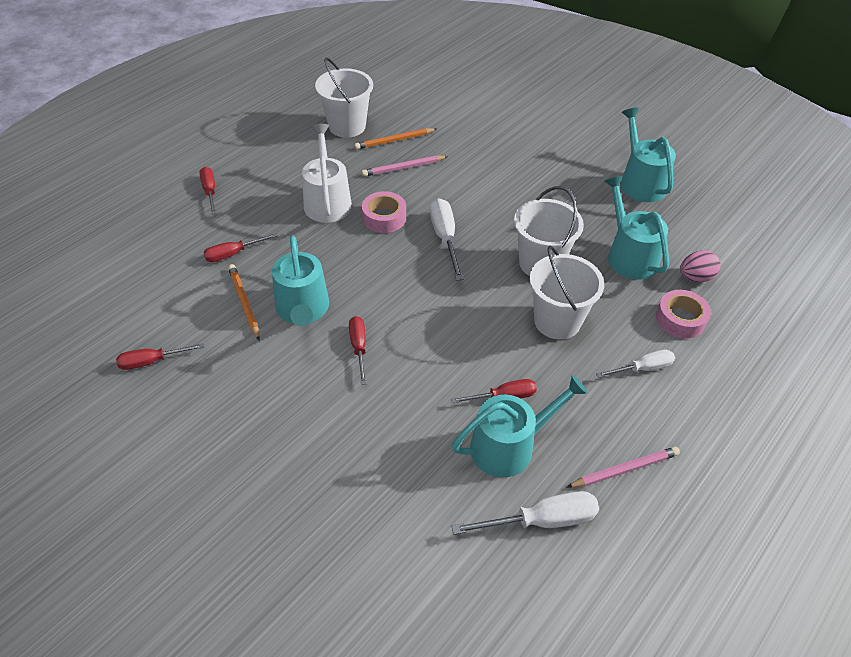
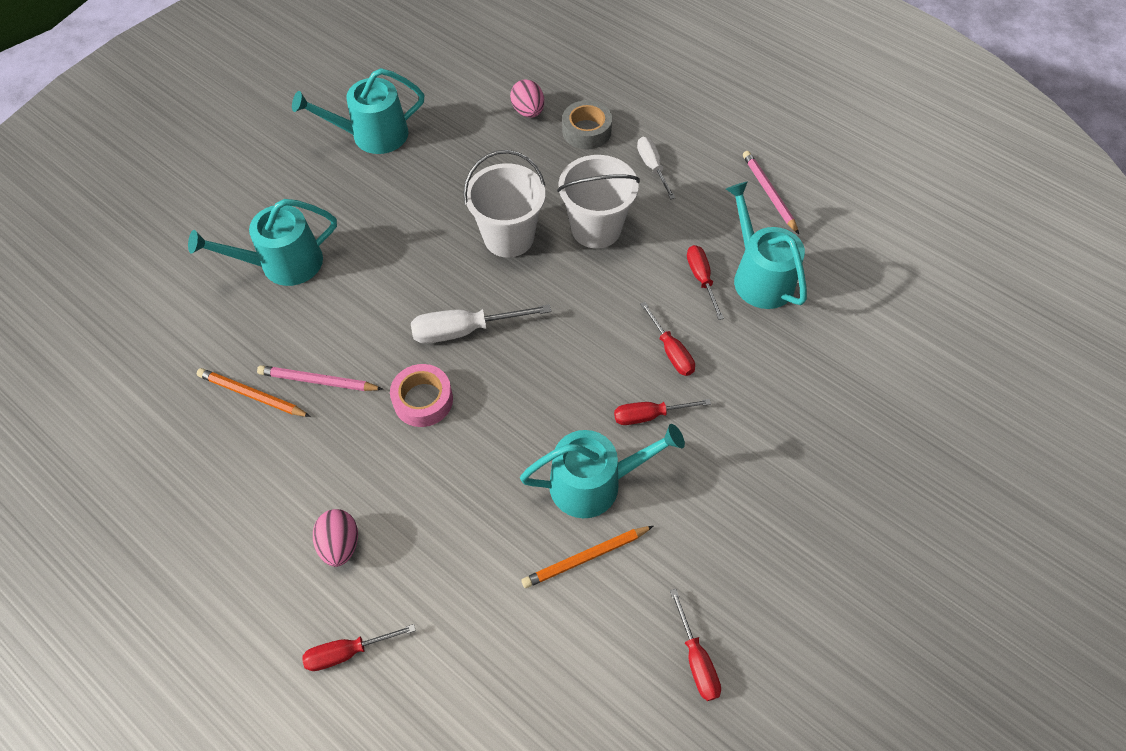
camera: 90 degrees left, 10 degrees up
red screwdriver [203,233,277,262] -> red screwdriver moved to [640,302,695,376]
white watering can [302,124,352,223] -> none
white bucket [315,58,373,138] -> none
orange pencil [354,128,437,150] -> orange pencil turned 135 degrees clockwise [197,368,311,417]
pink pencil [362,155,448,177] -> pink pencil turned 120 degrees clockwise [257,365,383,391]
white screwdriver [451,491,599,535] -> none
turquoise watering can [605,176,669,280] -> turquoise watering can moved to [188,199,337,286]
pink tape [656,290,711,339] -> grey tape [562,100,612,150]
none -> pink egg [313,509,358,567]

